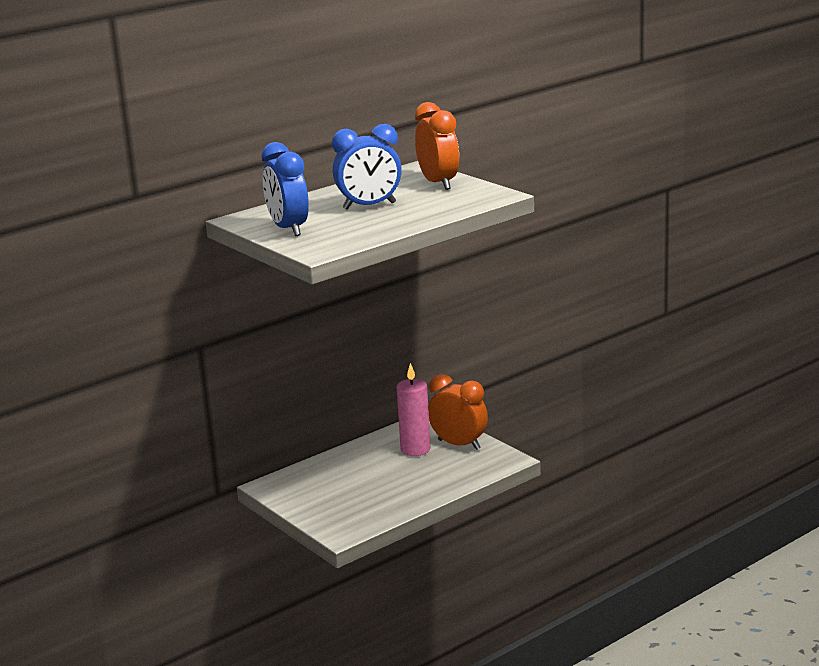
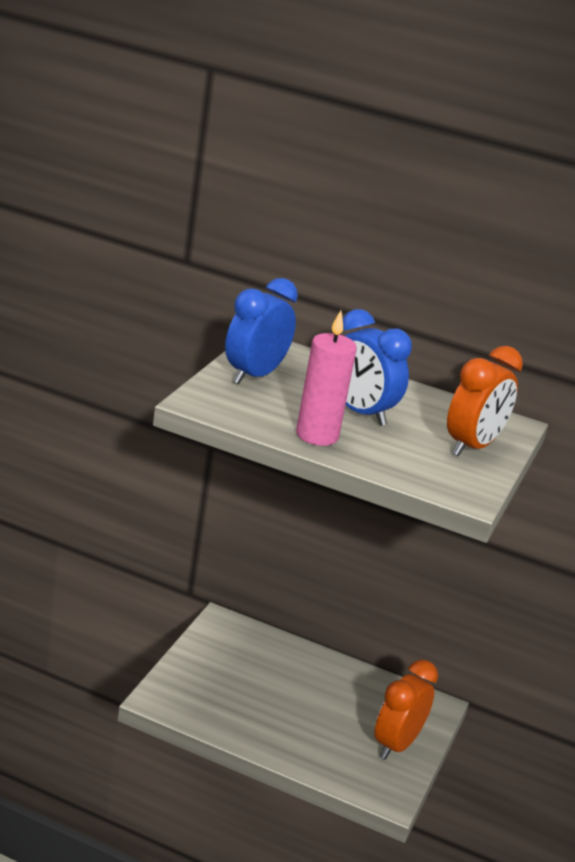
camera: 55 degrees right, 5 degrees up
pink candle [397,363,431,456] -> pink candle moved to [296,310,357,446]
orange clock [428,374,488,450] -> orange clock turned 150 degrees counterclockwise [374,659,438,760]

